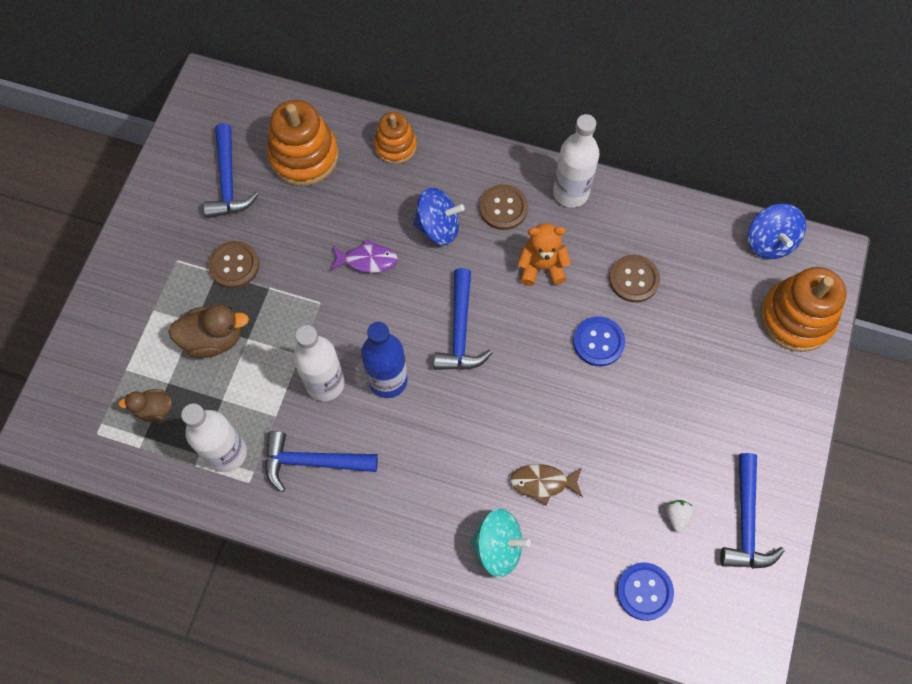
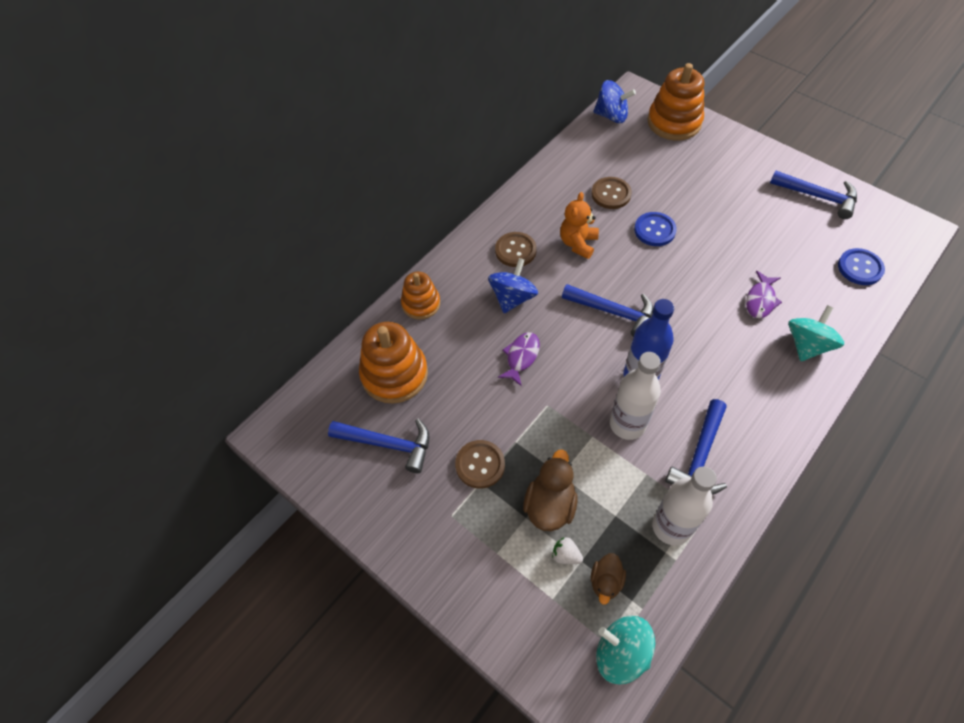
camera: 65 degrees left, 10 degrees down
brown fish [510,464,583,505] -> purple fish [746,271,782,318]
white bottle [553,114,599,208] -> none
white strawberry [666,500,694,533] -> white strawberry moved to [552,537,583,564]
none -> turquoise spinning top [596,616,655,684]

